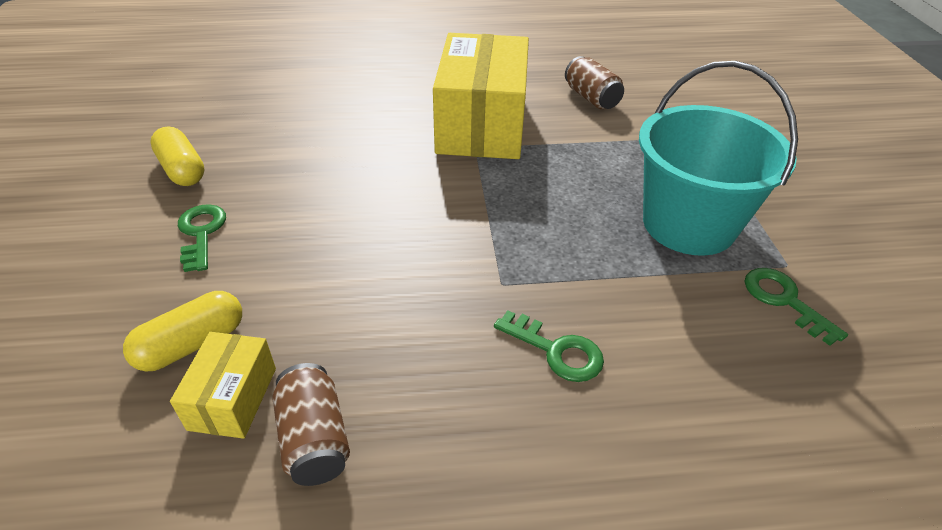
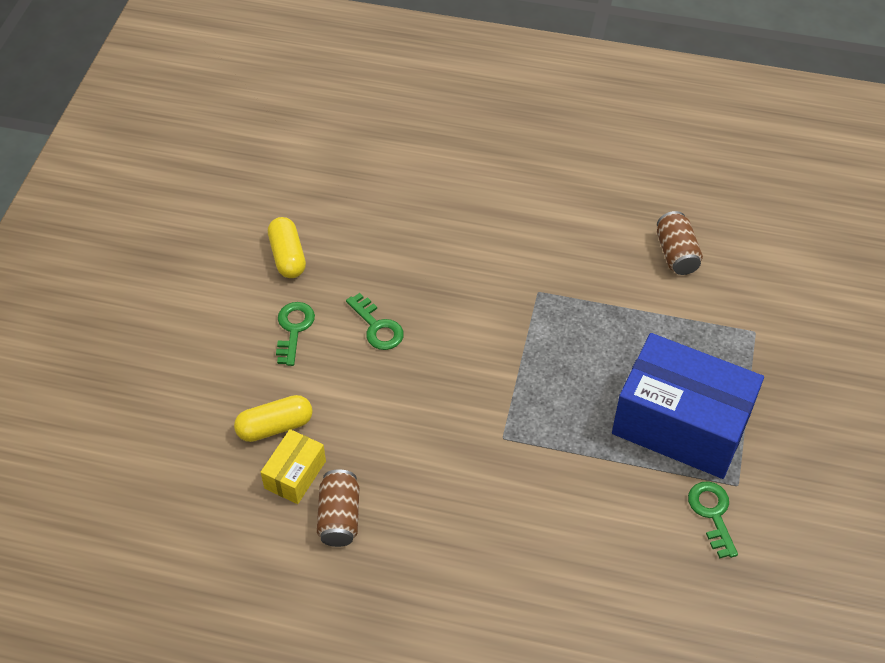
camera: 20 degrees right, 10 degrees up
yellow box [433,33,529,159] -> none
green key [494,311,604,382] -> green key moved to [346,293,404,350]
turquoise bucket [639,61,798,256] -> blue box [612,333,764,479]

